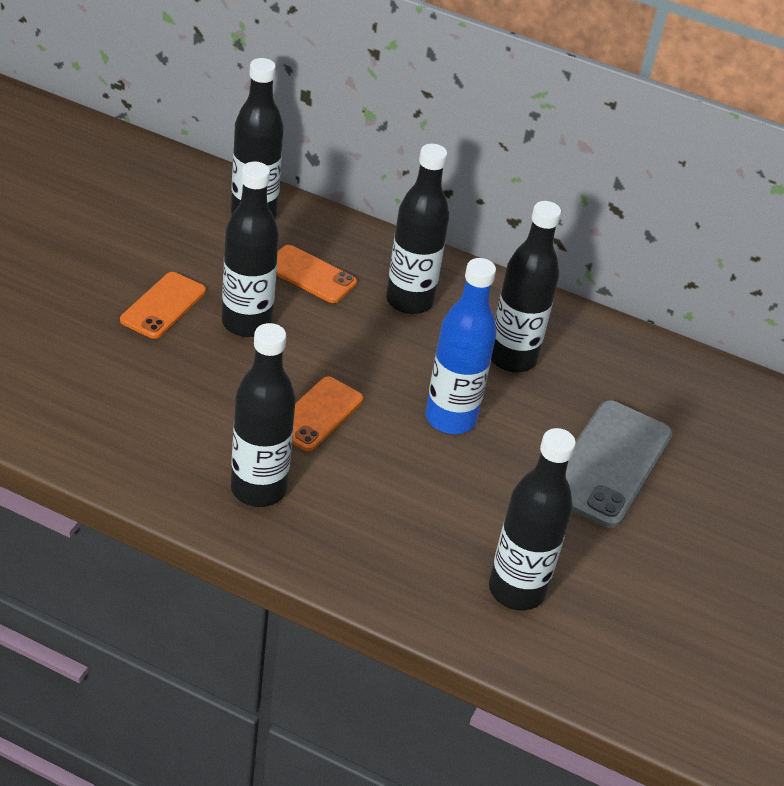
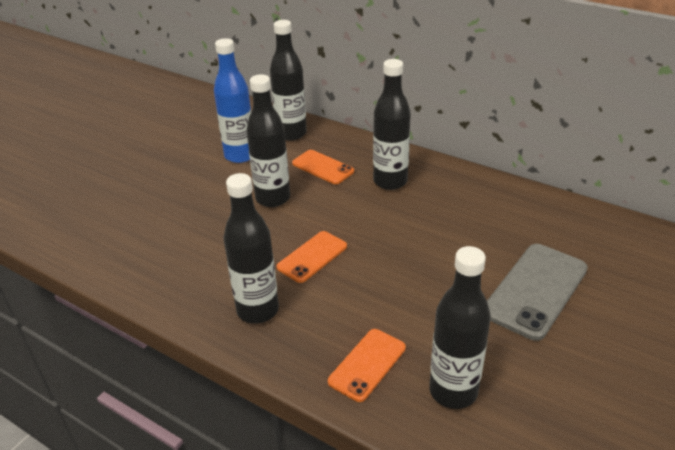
camera: 15 degrees right, 5 degrees down
orange phone [120,272,206,339] -> orange phone moved to [328,329,406,402]
blue bottle [425,258,497,434] -> blue bottle moved to [214,38,251,163]
black bottle [491,201,561,373] -> none

